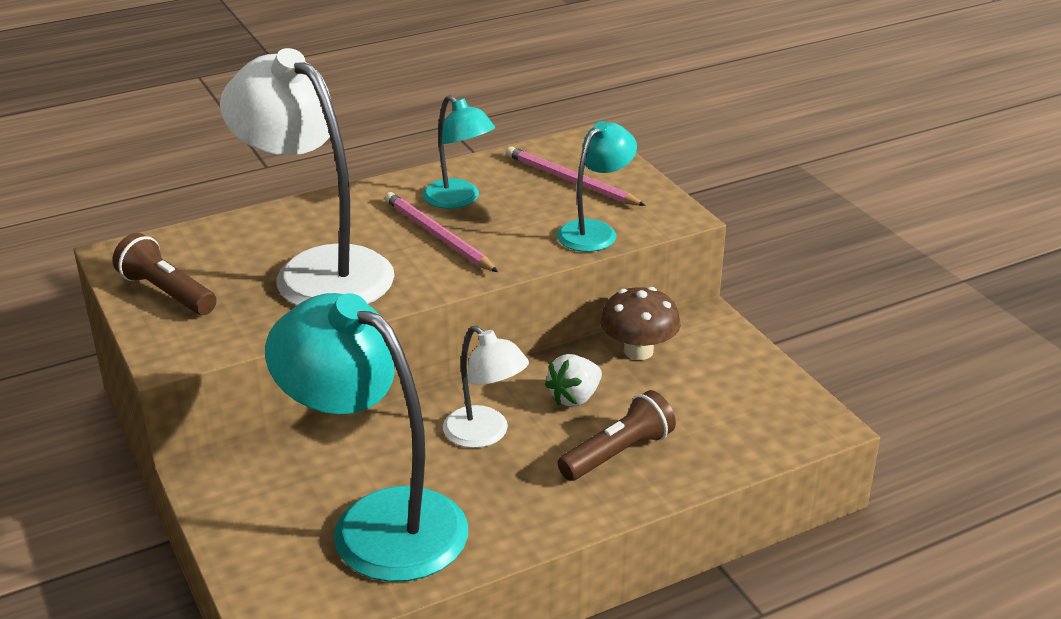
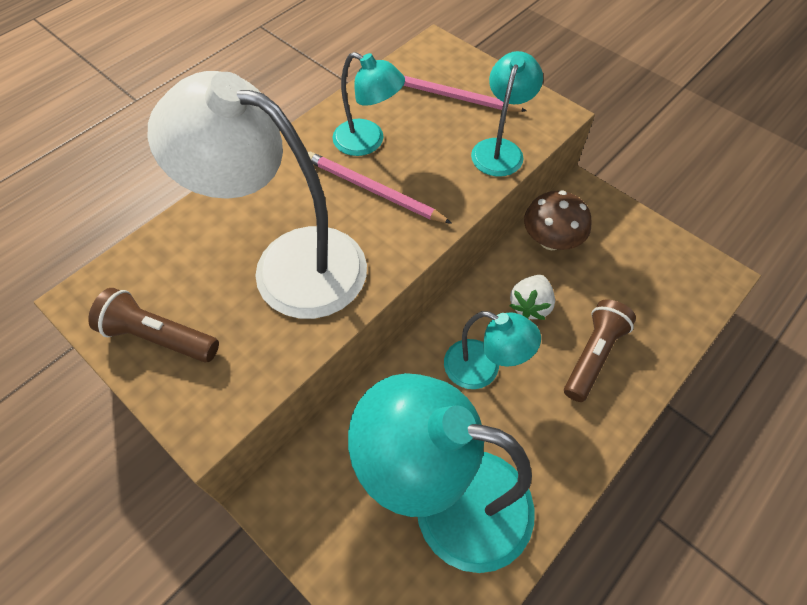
camera: 20 degrees left, 25 degrees up
white lamp [443,325,529,448] -> turquoise lamp [444,311,541,389]

